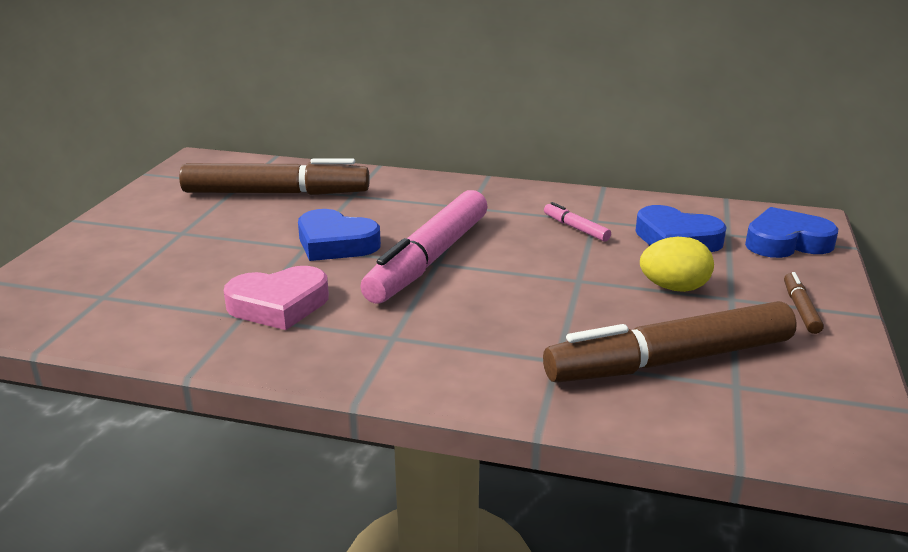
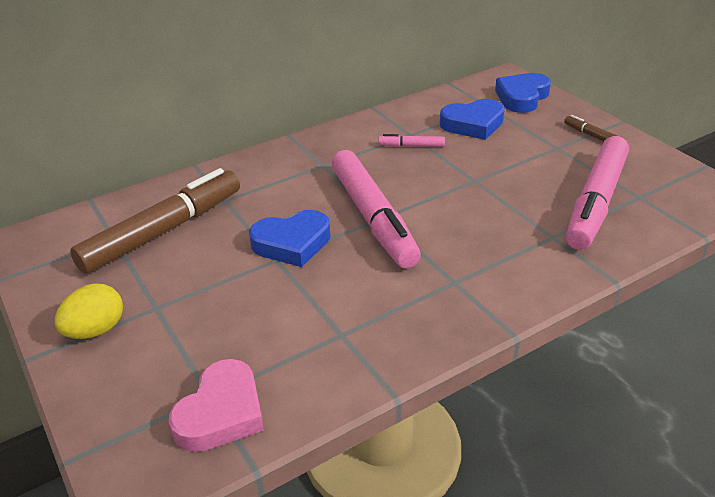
camera: 45 degrees left, 10 degrees up
pink heart [224,266,329,330] -> pink heart moved to [169,359,264,452]
brown marker [543,301,797,382] -> pink marker [566,136,629,250]
yellow egg [640,237,714,292] -> yellow egg moved to [55,283,123,339]

